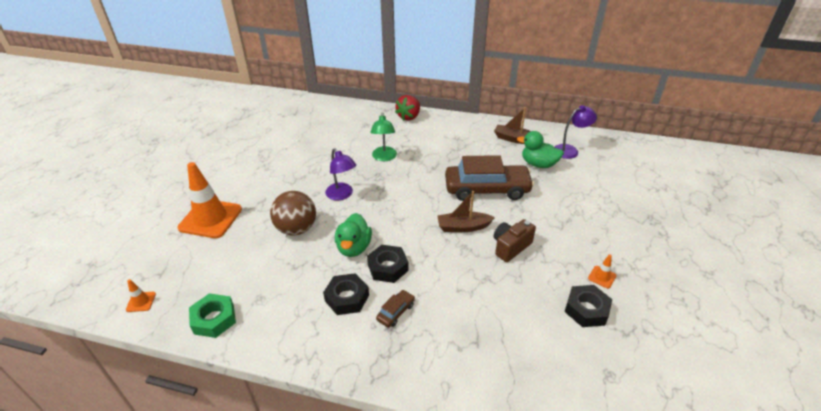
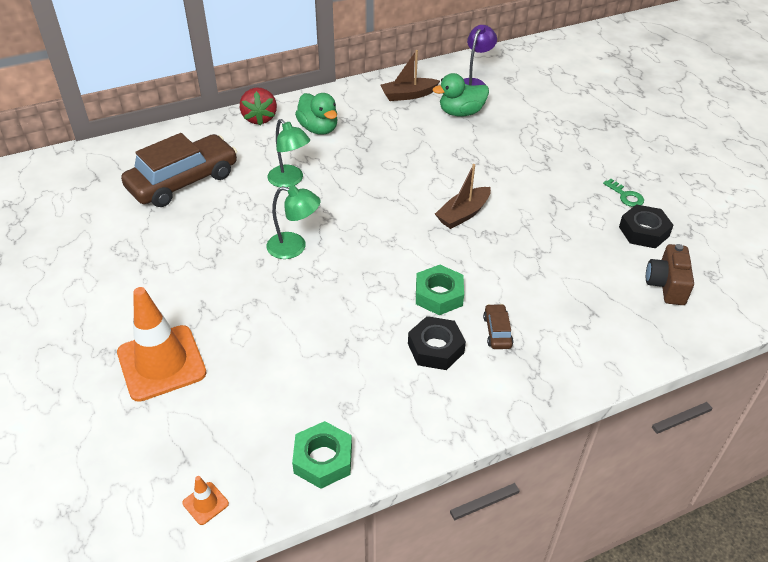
camera: 40 degrees left, 5 degrees up
brown ball [270,191,316,235] -> none
purple lamp [325,148,356,200] -> green lamp [266,186,321,259]
green duck [335,213,372,257] -> green duck moved to [295,93,338,135]
black nut [367,245,409,283] -> green nut [416,265,464,315]
brown car [445,155,534,201] -> brown car moved to [121,133,237,207]
brown camera [494,219,536,262] -> brown camera moved to [646,244,694,305]
orange traffic cone [588,254,616,288] -> green key [603,179,644,207]

